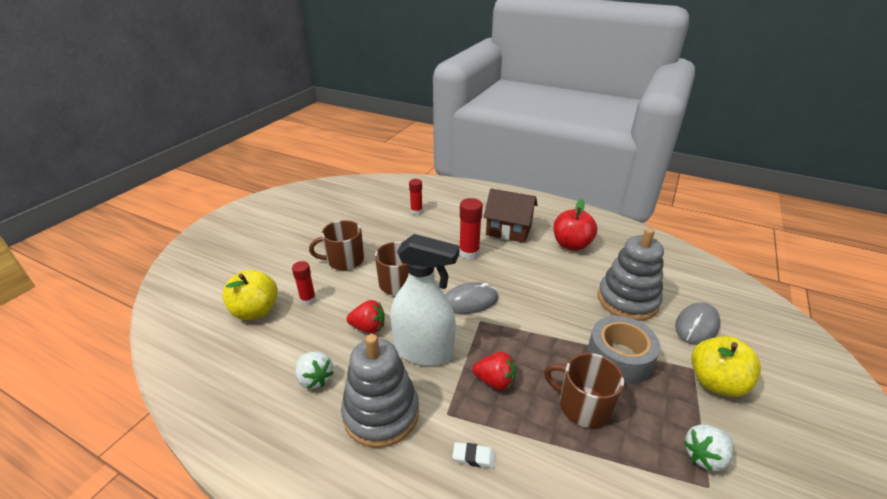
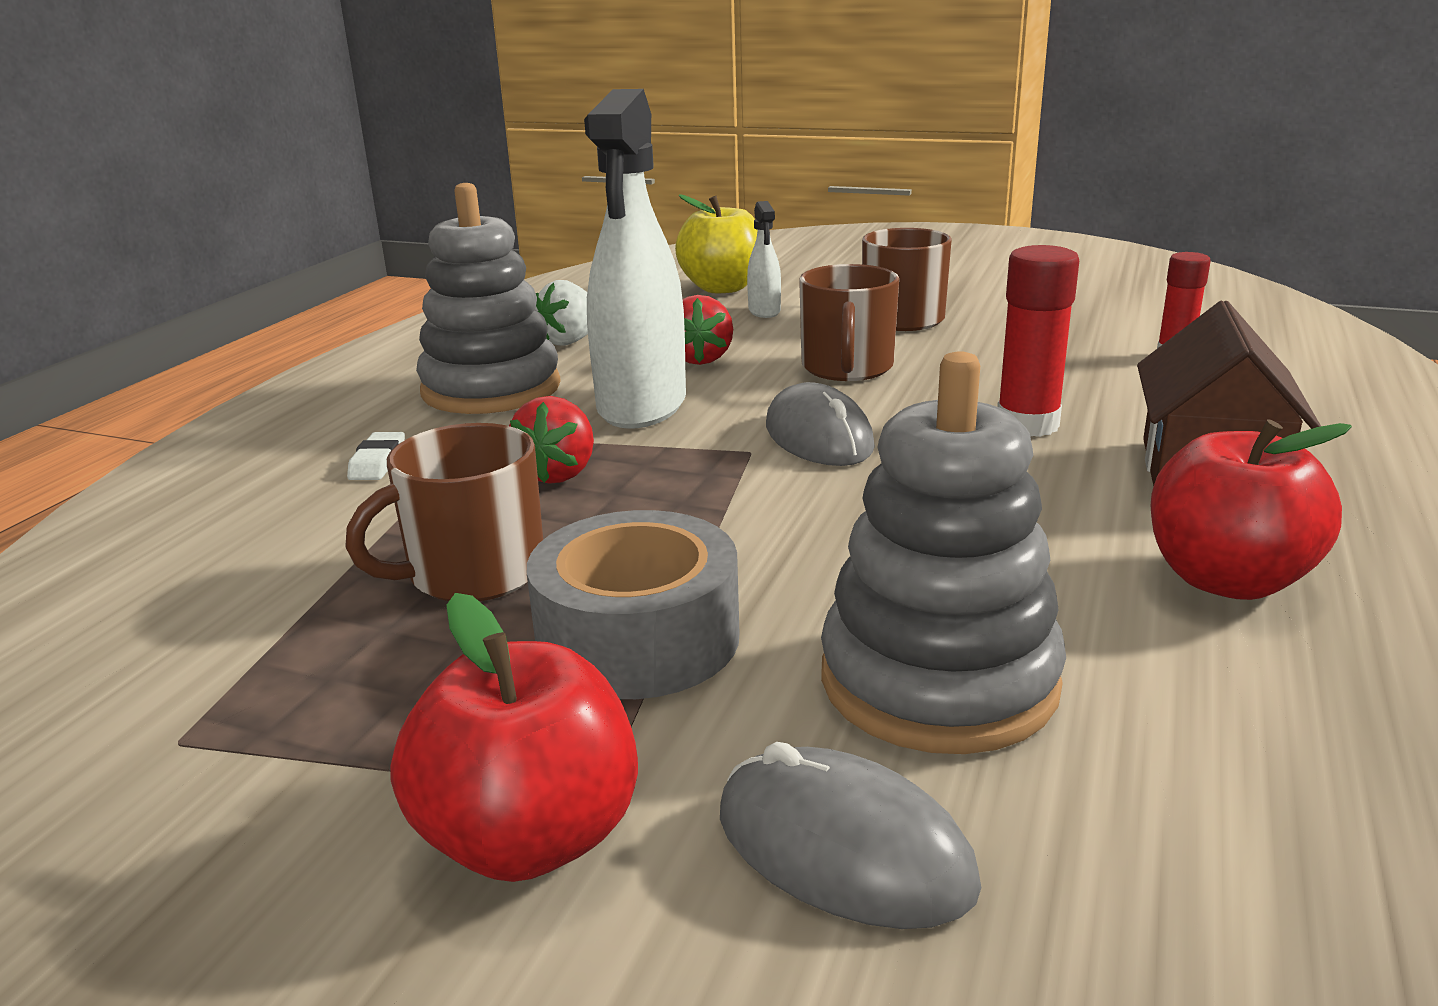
camera: 85 degrees right, 10 degrees down
red glue stick [292,261,316,305] -> white spray bottle [747,201,781,318]
brown mug [544,353,624,428] -> brown mug turned 150 degrees counterclockwise [345,423,543,601]
white strawberry [684,424,734,471] -> none
yellow apple [691,336,761,397] -> red apple [391,593,638,882]

